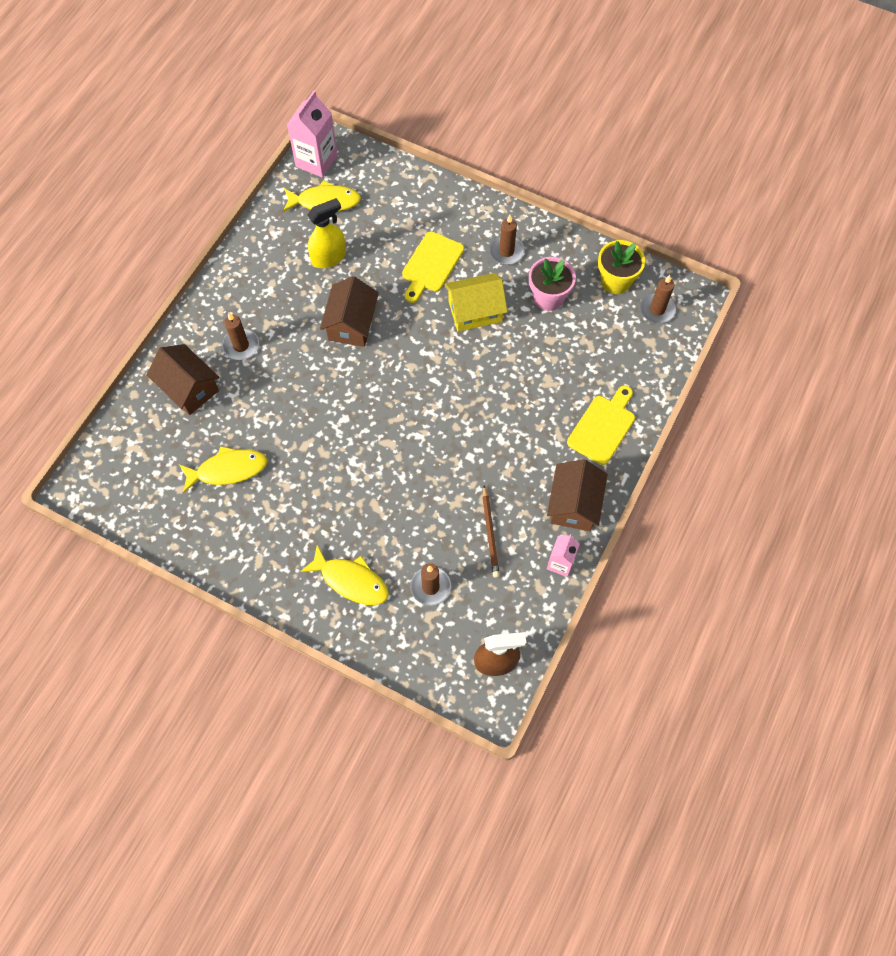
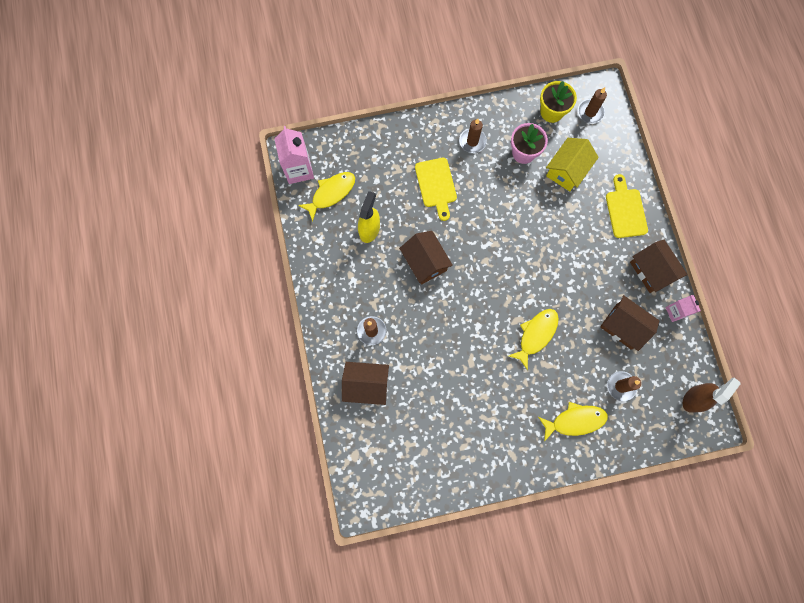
camera: 40 degrees left, 10 degrees up
yellow fish [179,446,268,493] -> yellow fish moved to [509,309,559,370]
yellow house [445,273,508,332] -> yellow house moved to [546,138,599,191]
brown pencil [482,485,500,578] -> brown house [600,295,659,351]

